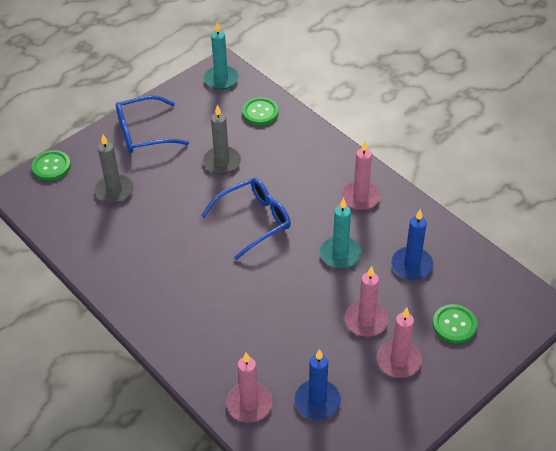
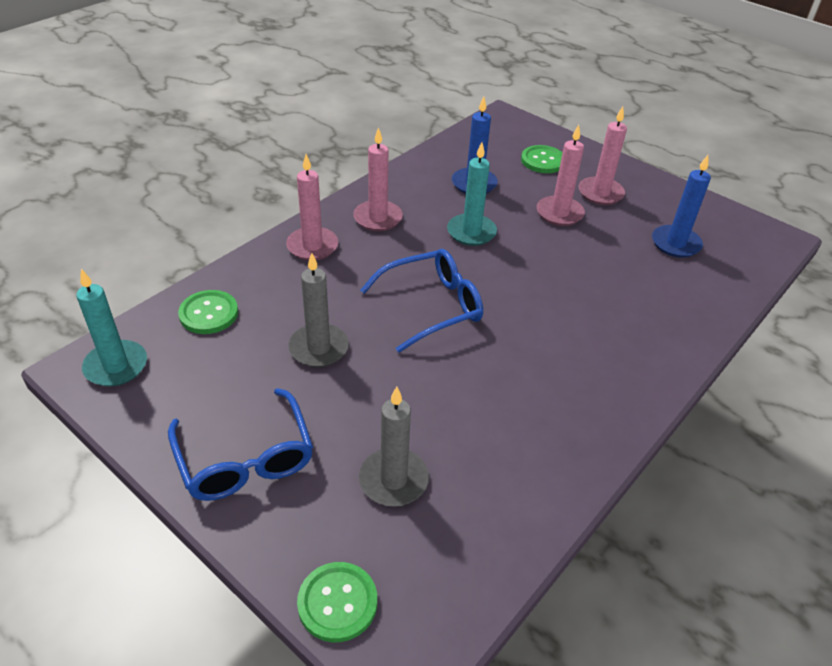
camera: 100 degrees left, 5 degrees down
blue glasses [201,178,291,260] -> blue glasses turned 105 degrees clockwise [360,249,483,353]
pink candle [226,353,273,422] -> pink candle moved to [286,154,339,260]

